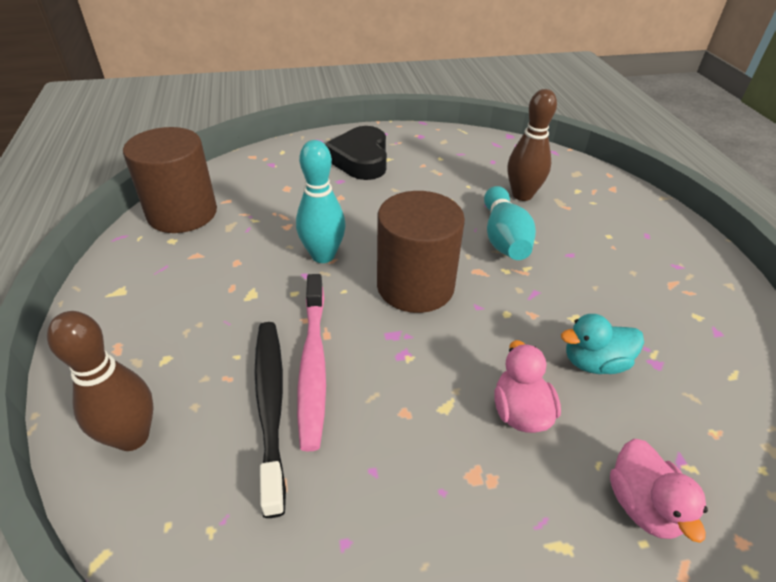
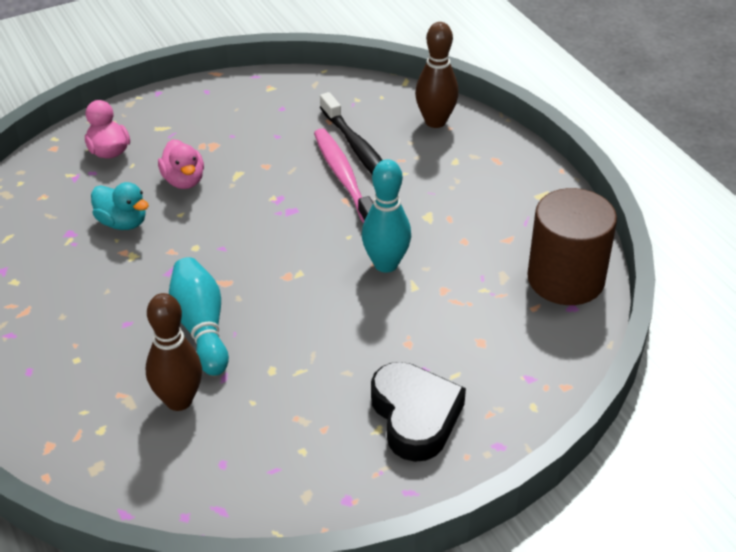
camera: 165 degrees right, 0 degrees up
brown cylinder [377,191,465,313] -> none
turquoise duck [561,314,644,374] -> turquoise duck turned 60 degrees clockwise [91,182,149,230]

